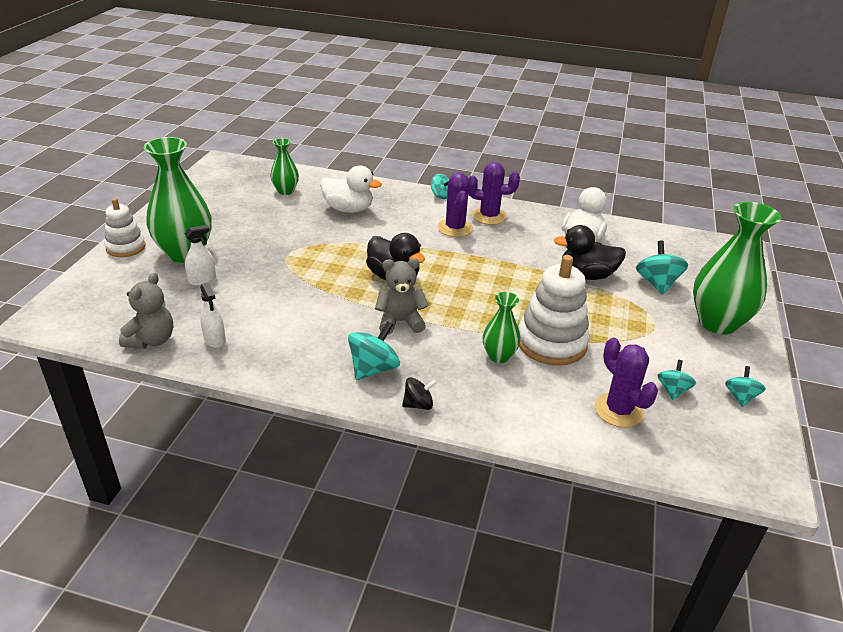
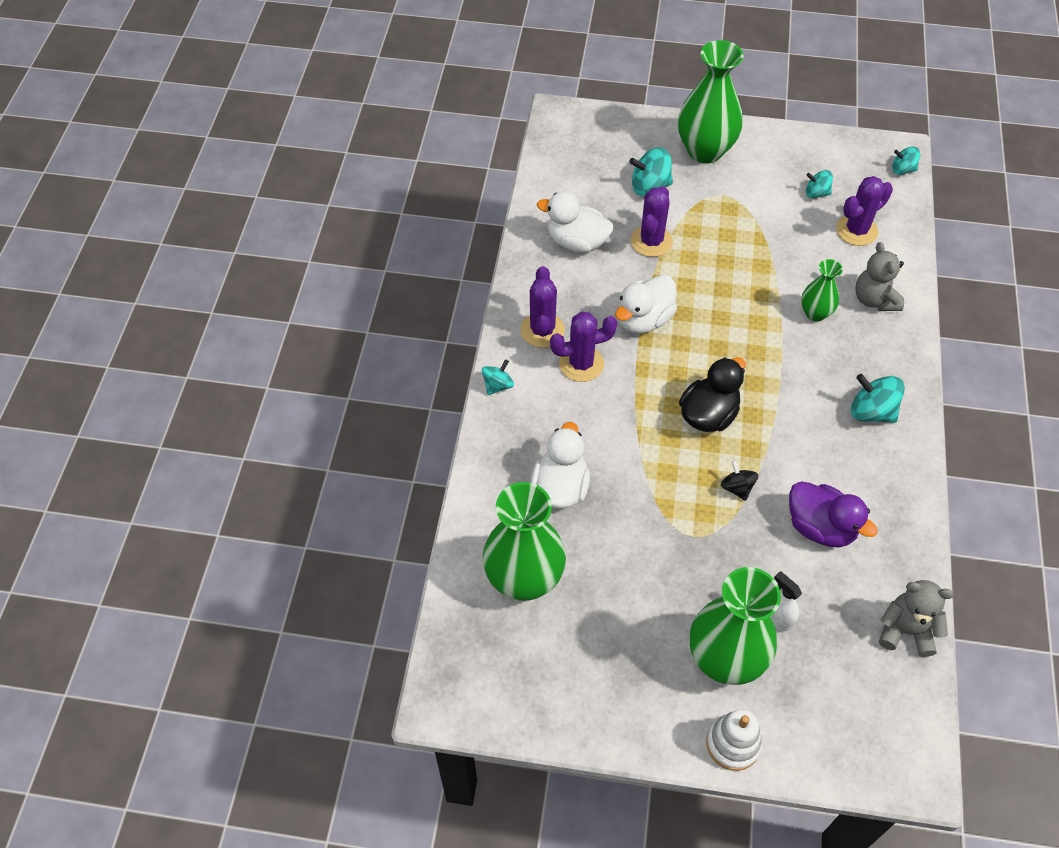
camera: 95 degrees left, 20 degrees up
white spray bottle [200,282,226,348] -> none
green vase [270,138,299,195] -> green vase [483,482,566,601], size x1.90
grey teddy bear [375,258,429,335] -> grey teddy bear moved to [855,242,904,311]
black spinning top [402,377,437,410] -> black spinning top moved to [721,460,758,501]
white stacking toy [518,255,590,365] -> none
black duck [554,225,626,280] -> purple cactus [631,186,673,257]
turquoise spinning top [725,366,766,407] -> turquoise spinning top moved to [892,146,920,175]
none -> white duck [615,274,677,334]
none -> purple duck [789,482,878,547]

